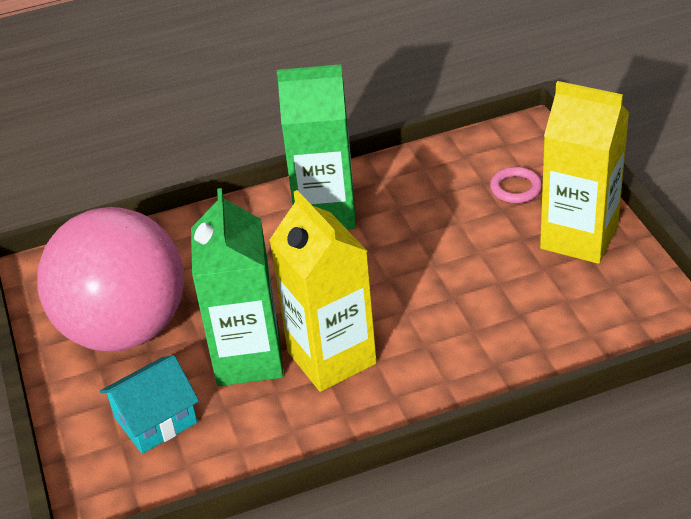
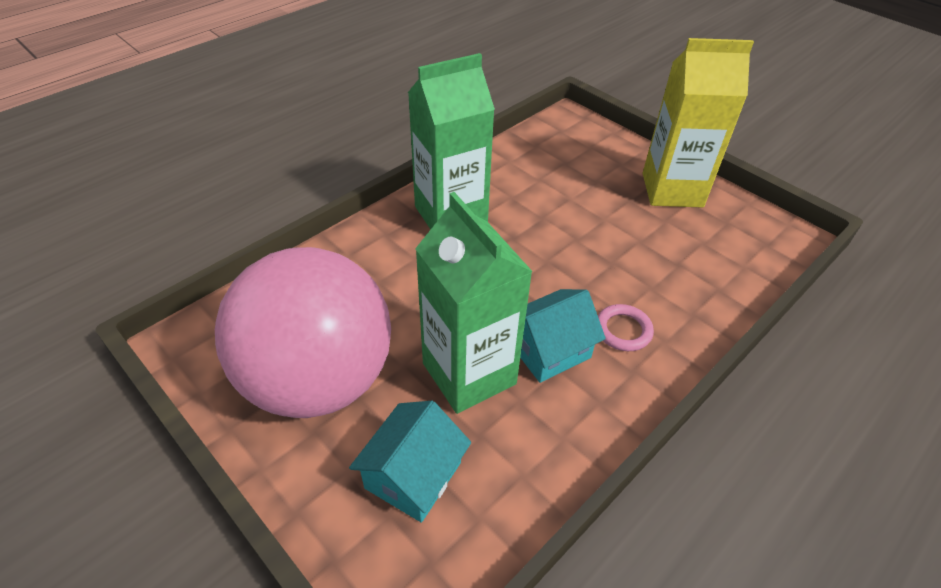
camera: 30 degrees left, 5 degrees up
yellow carton [269,190,377,392] -> turquoise house [520,289,606,383]
pink ring [490,167,542,203] -> pink ring moved to [598,304,654,351]

